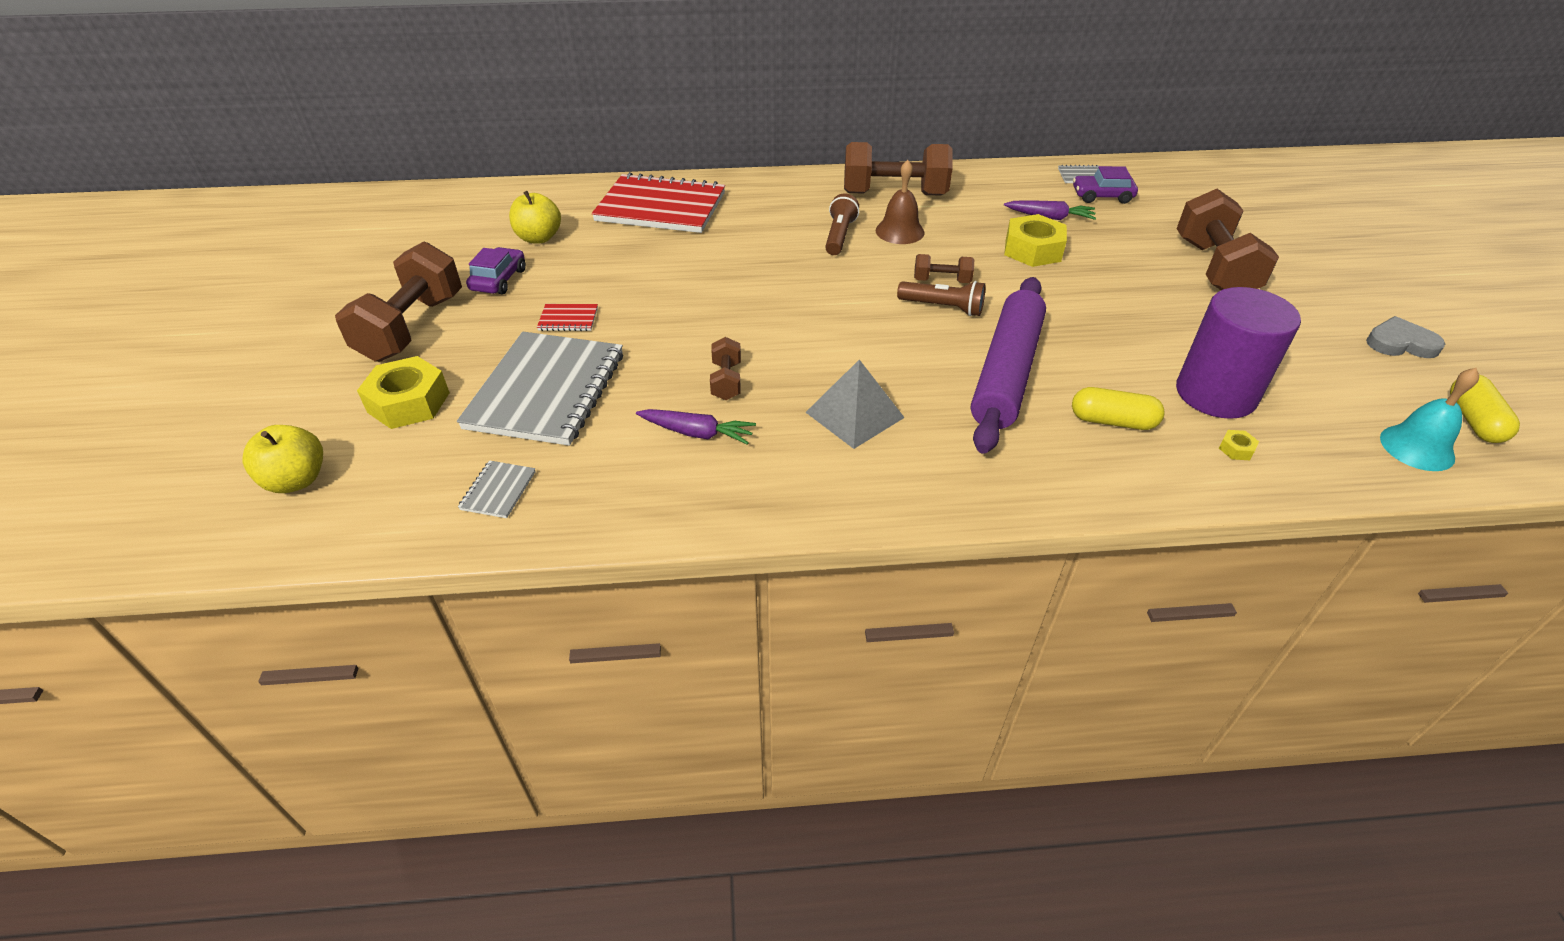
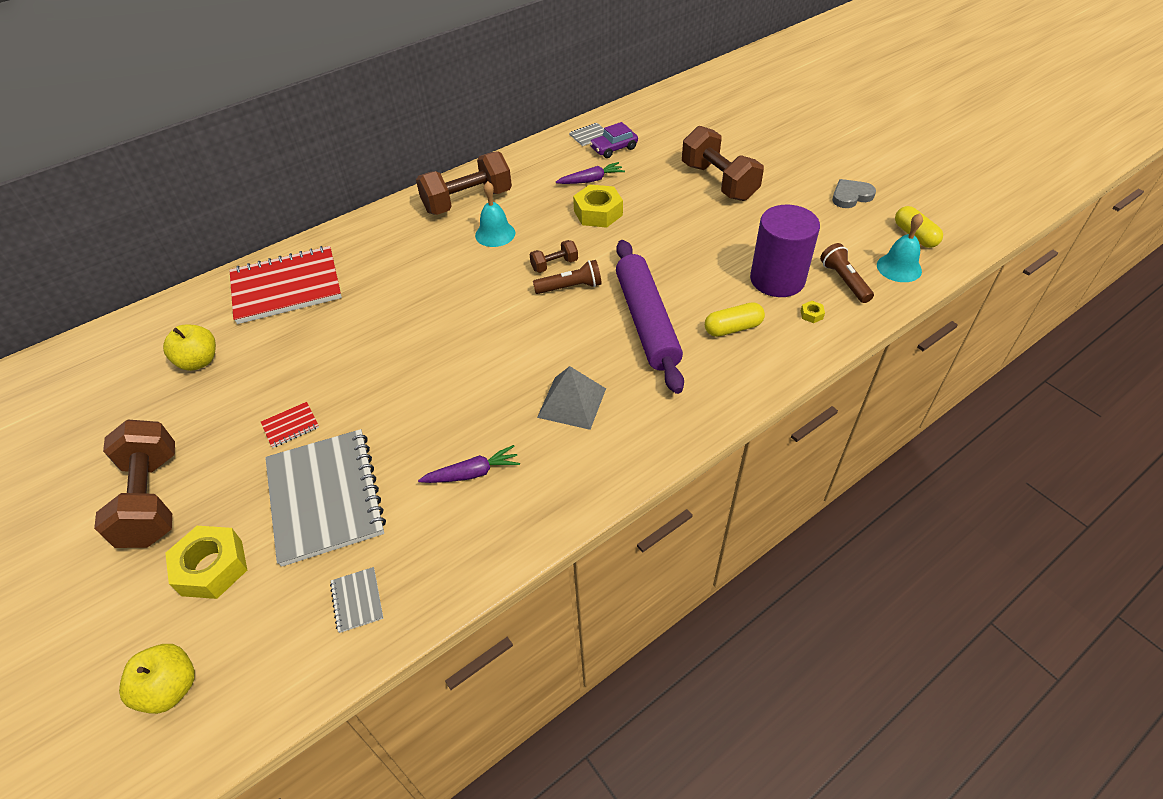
camera: 30 degrees left, 5 degrees up
purple car [466,247,526,294] -> none
brown dumbbell [710,337,741,400] -> none
brown flashlight [825,194,859,255] -> brown flashlight moved to [820,243,874,303]
brown bell [876,160,924,244] -> turquoise bell [475,181,515,247]

